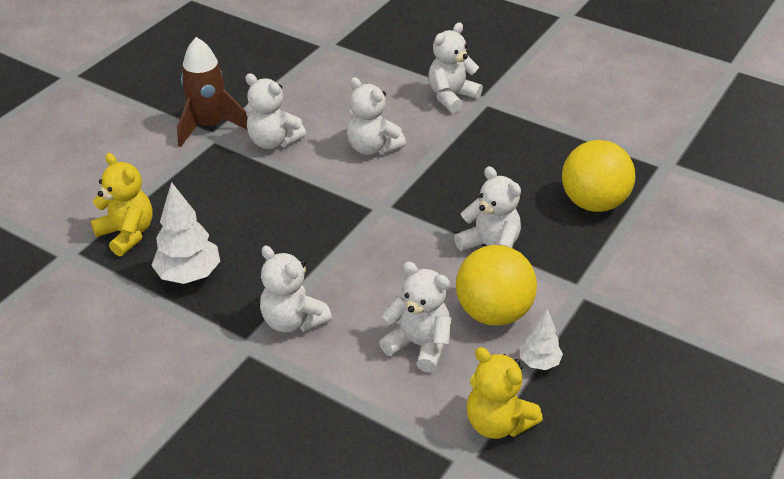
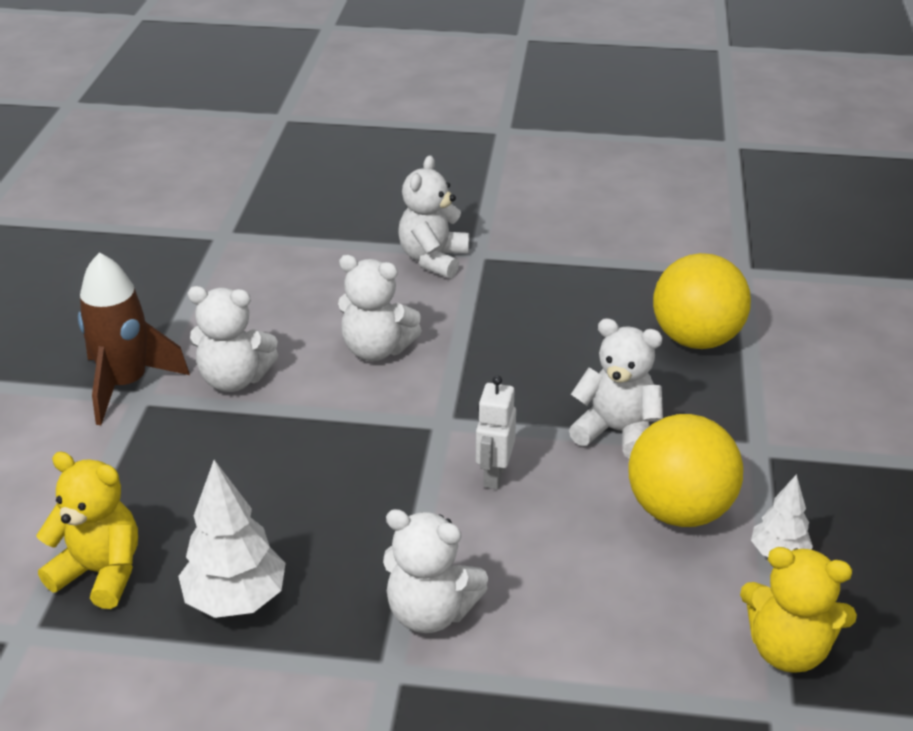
camera: 25 degrees left, 5 degrees down
white teddy bear [379,262,451,373] -> none
none -> white robot [476,375,516,489]

